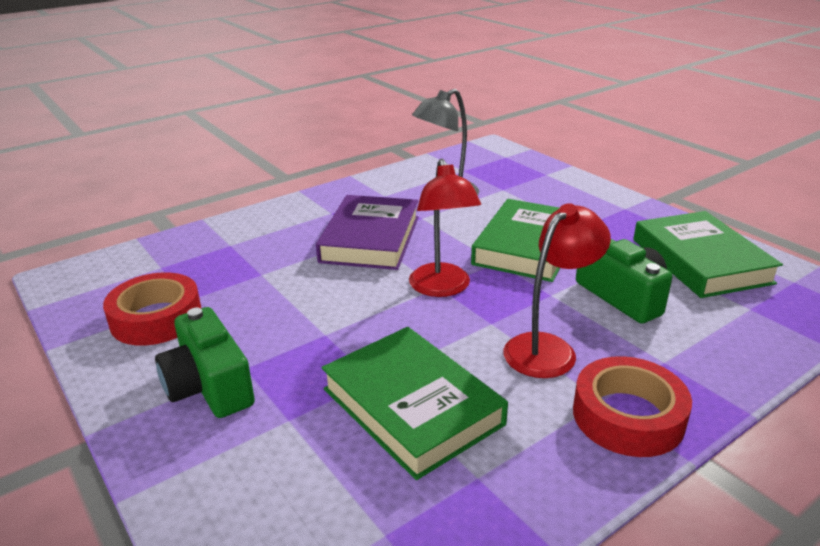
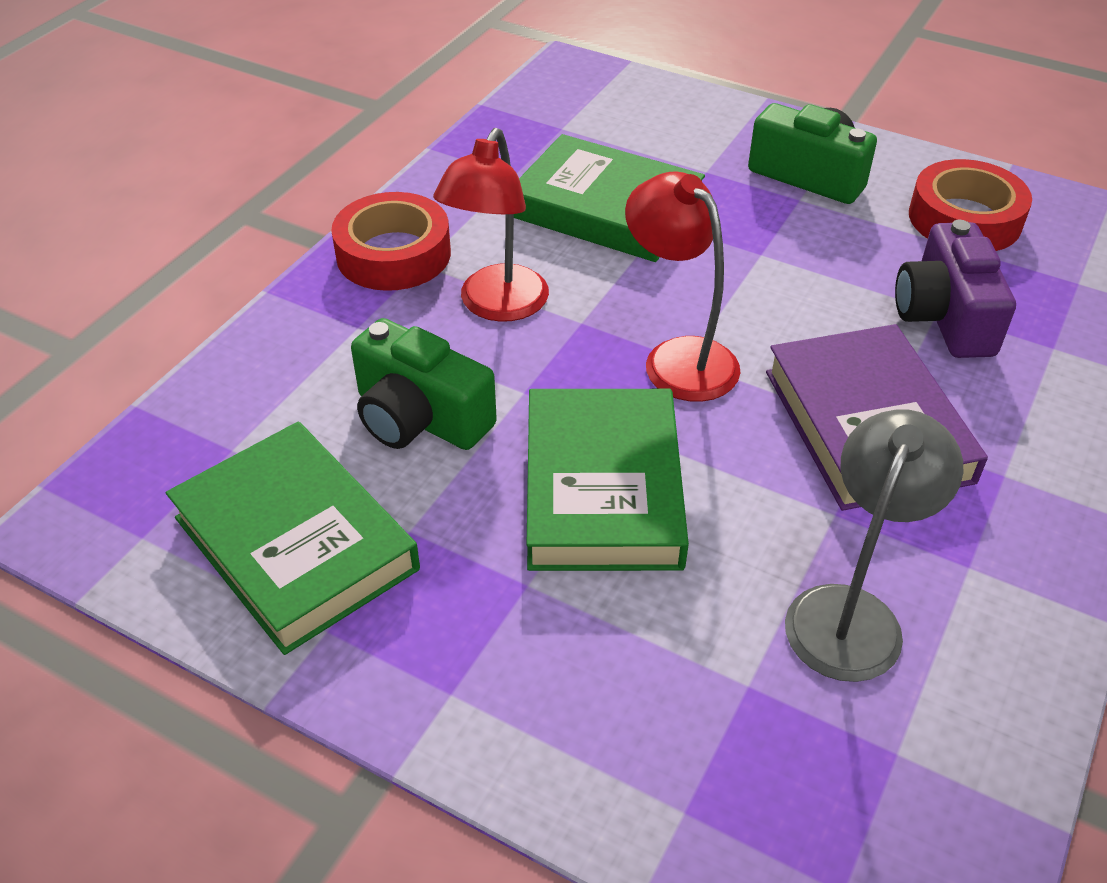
camera: 155 degrees right, 15 degrees up
none -> purple camera [895,220,1016,358]

